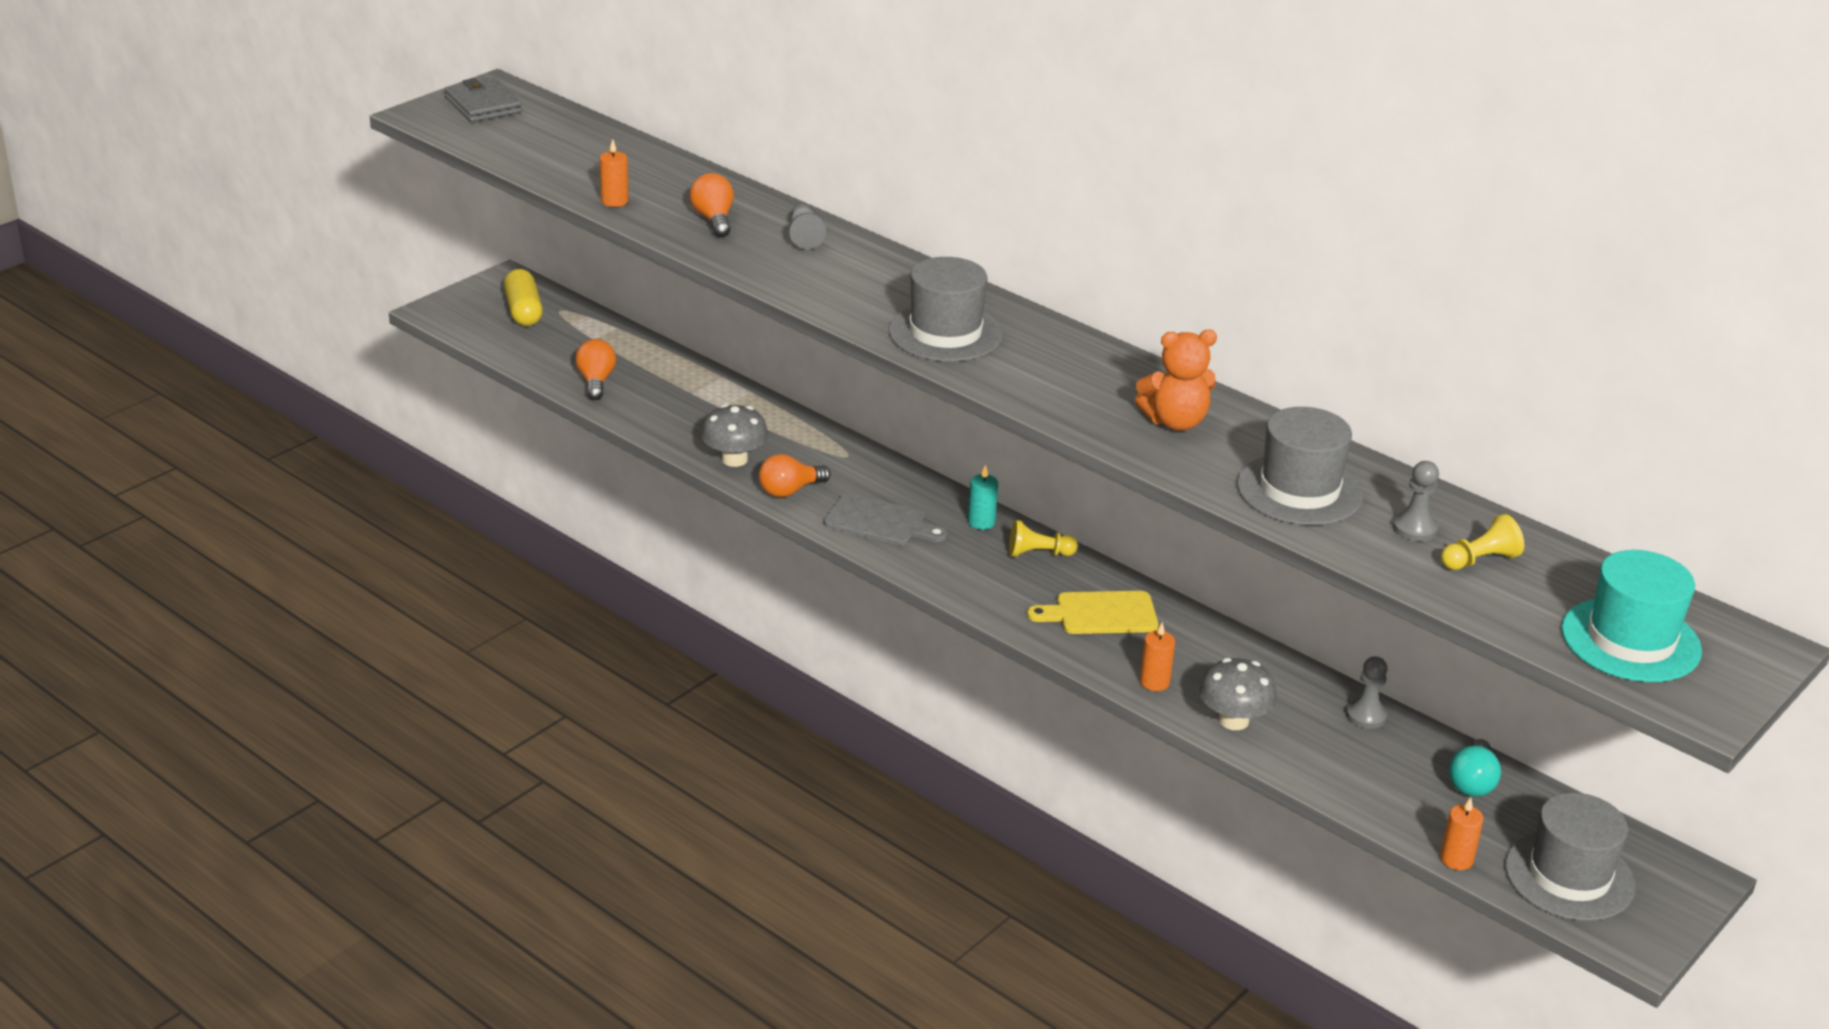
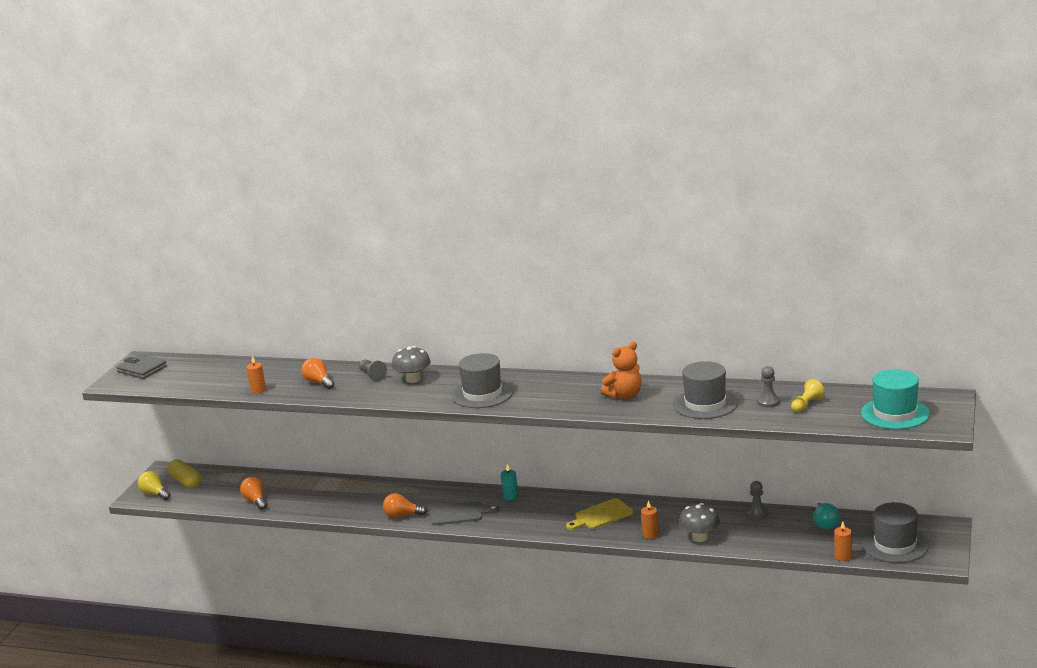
camera: 20 degrees left, 10 degrees down
grey mushroom [701,404,768,467] -> grey mushroom moved to [392,346,431,383]
orange light bulb [759,454,831,497] -> orange light bulb turned 60 degrees clockwise [383,493,427,518]
yellow pawn [1009,520,1078,557] -> none
none -> yellow light bulb [138,471,171,500]

